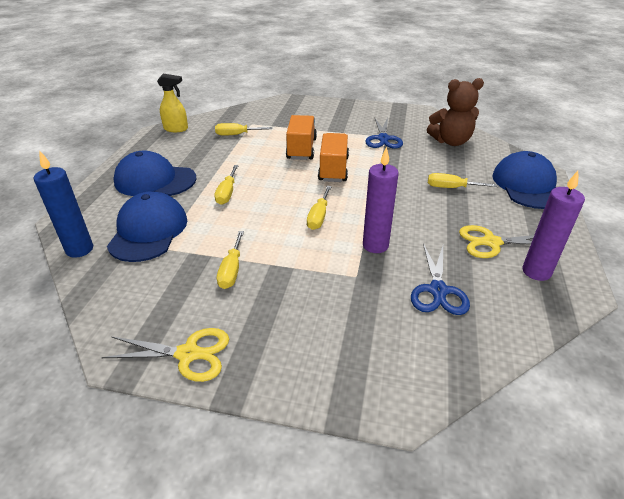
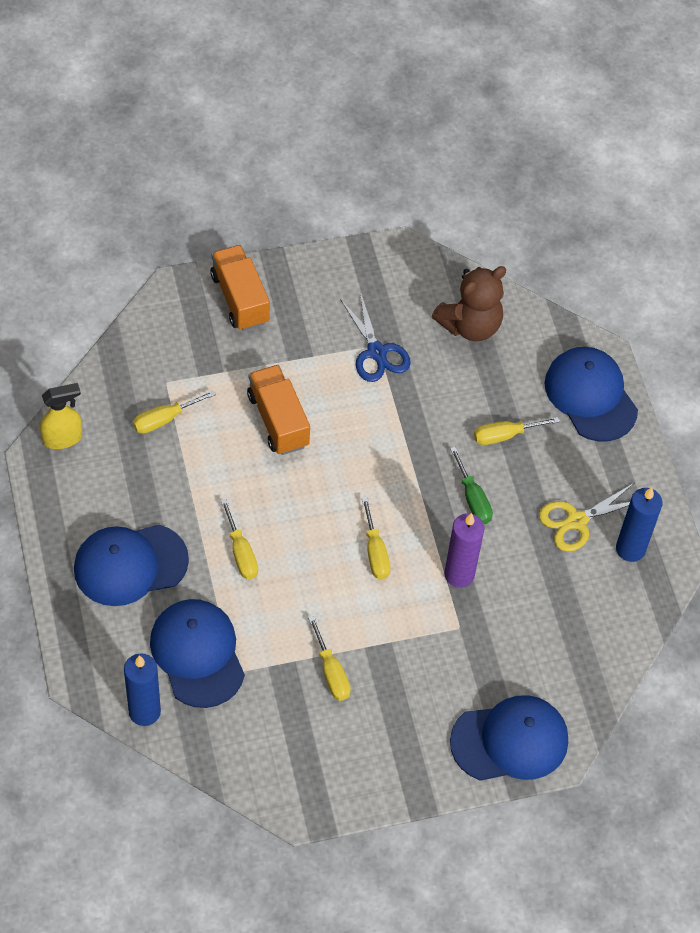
camera: 30 degrees left, 20 degrees up
yellow scissors [101,328,229,382] -> none
orange truck [318,133,349,182] -> orange truck moved to [210,245,270,331]
blue scissors [411,243,470,315] -> none
purple candle [523,171,585,281] -> blue candle [616,487,663,562]
none -> green screwdriver [450,447,493,524]
none -> blue cap [450,695,568,781]

